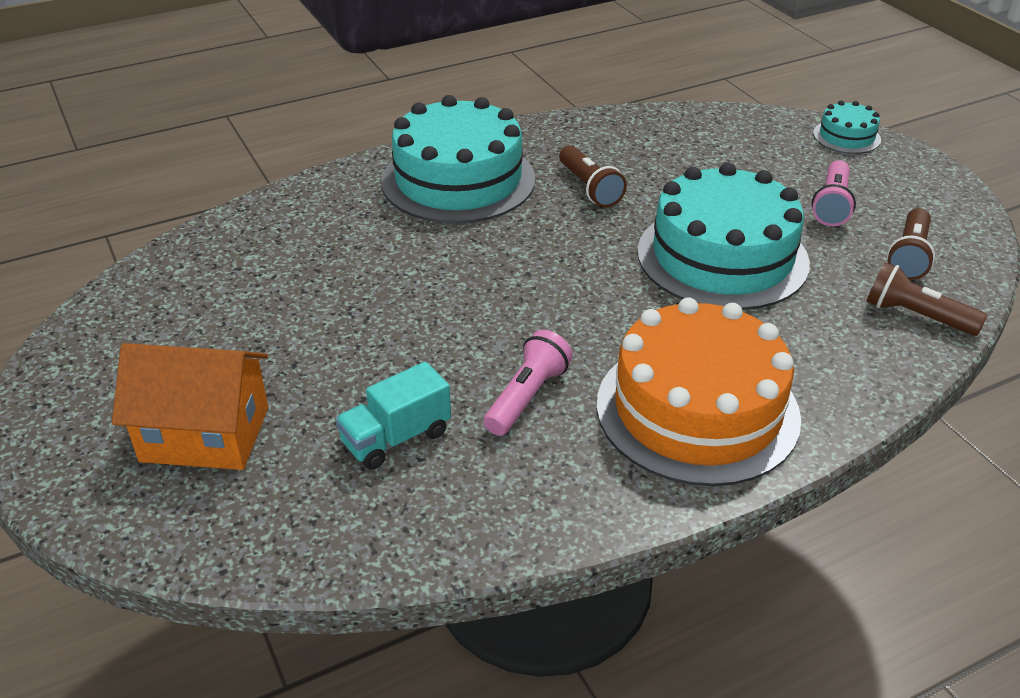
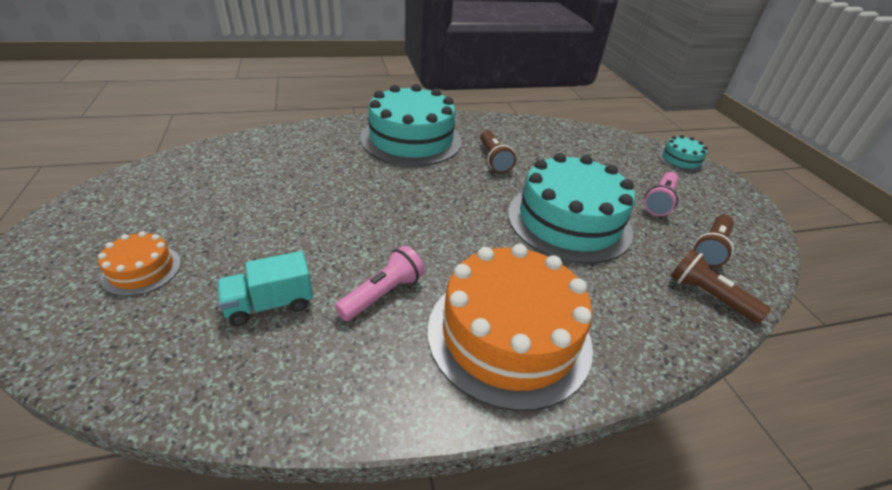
camera: 10 degrees right, 0 degrees up
orange house [112,343,268,470] -> orange cake [98,231,181,296]

